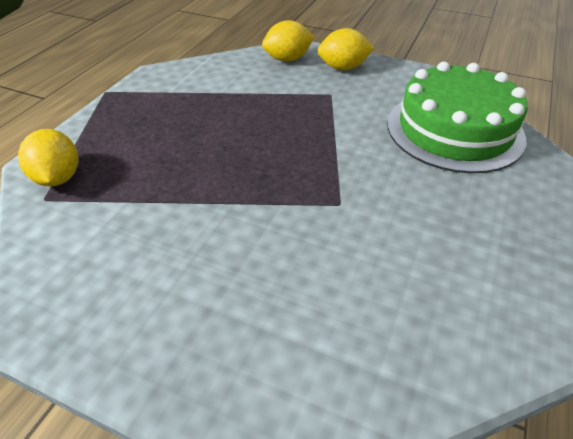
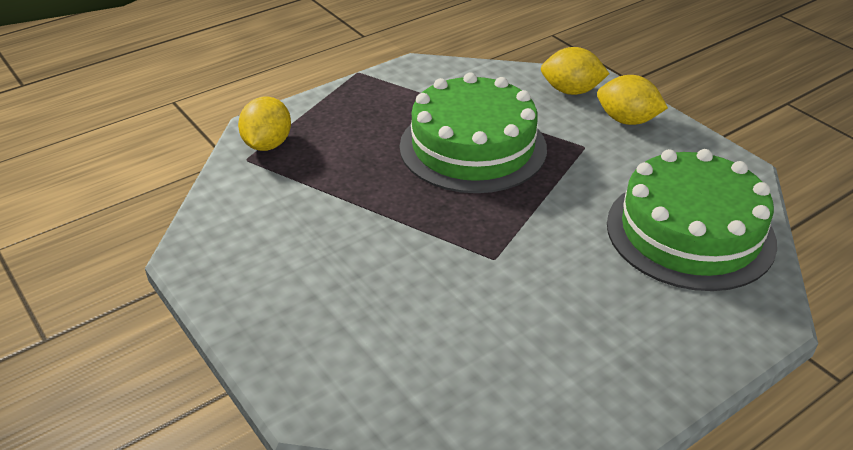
camera: 30 degrees right, 5 degrees down
none -> green cake [400,72,547,193]

